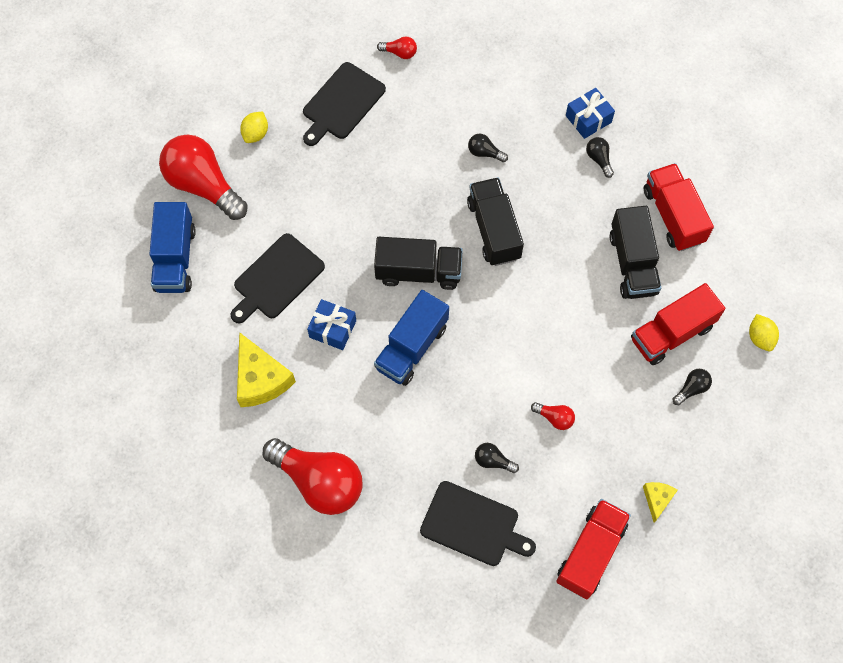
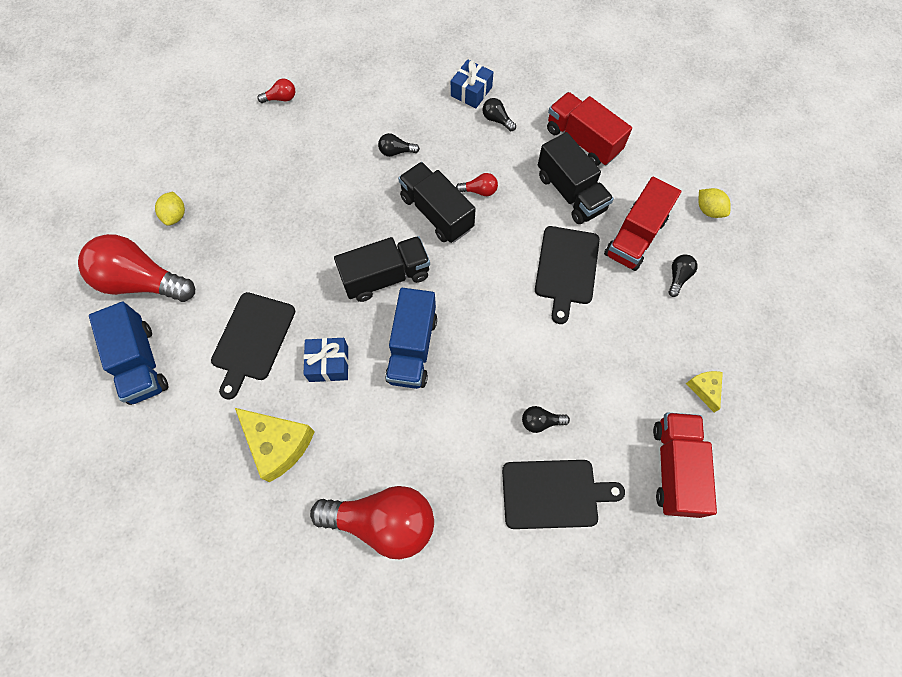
camera: 25 degrees left, 0 degrees up
black cutting board [303,62,386,146] -> black cutting board moved to [535,226,600,324]
red light bulb [531,402,575,430] -> red light bulb moved to [456,173,498,196]

